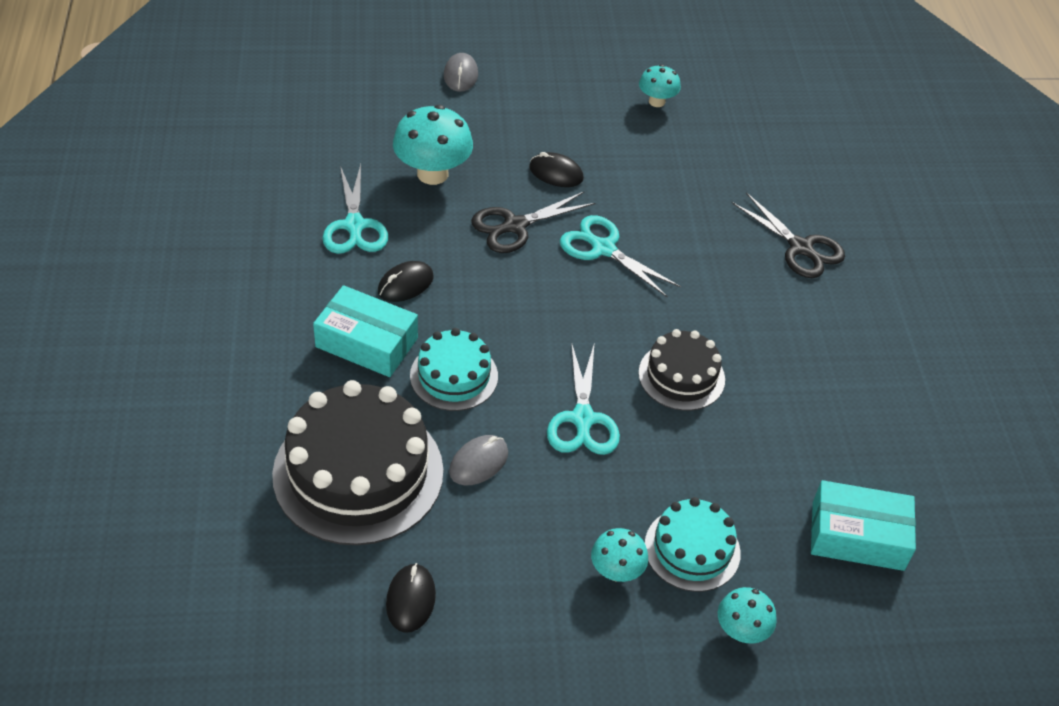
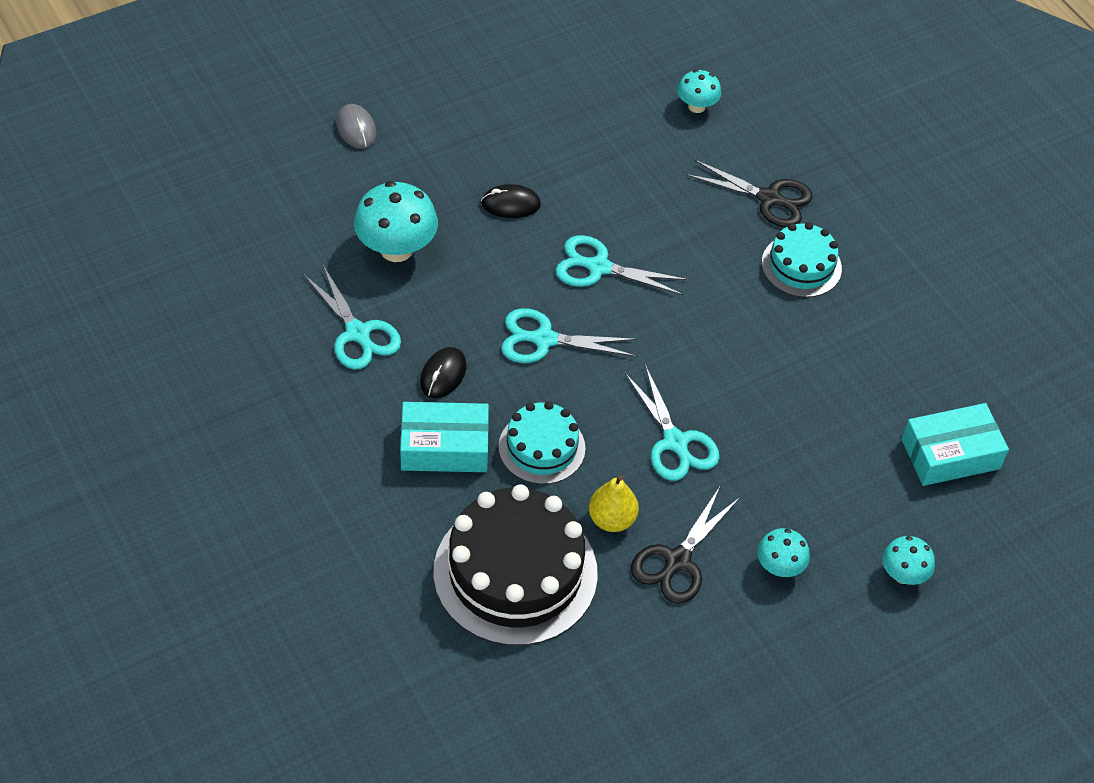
camera: 25 degrees left, 5 degrees up
black mouse [386,563,436,633] -> none
grey mouse [449,435,508,485] -> yellow pear [589,475,639,532]
black scissors [471,192,595,253] -> black scissors moved to [631,487,740,604]
black cake [638,329,725,411] -> none
turquoise mushroom [639,65,681,107] -> turquoise mushroom moved to [677,70,721,113]
turquoise cake [645,497,741,592] -> turquoise cake moved to [762,222,842,298]
none -> turquoise scissors [501,308,637,363]

